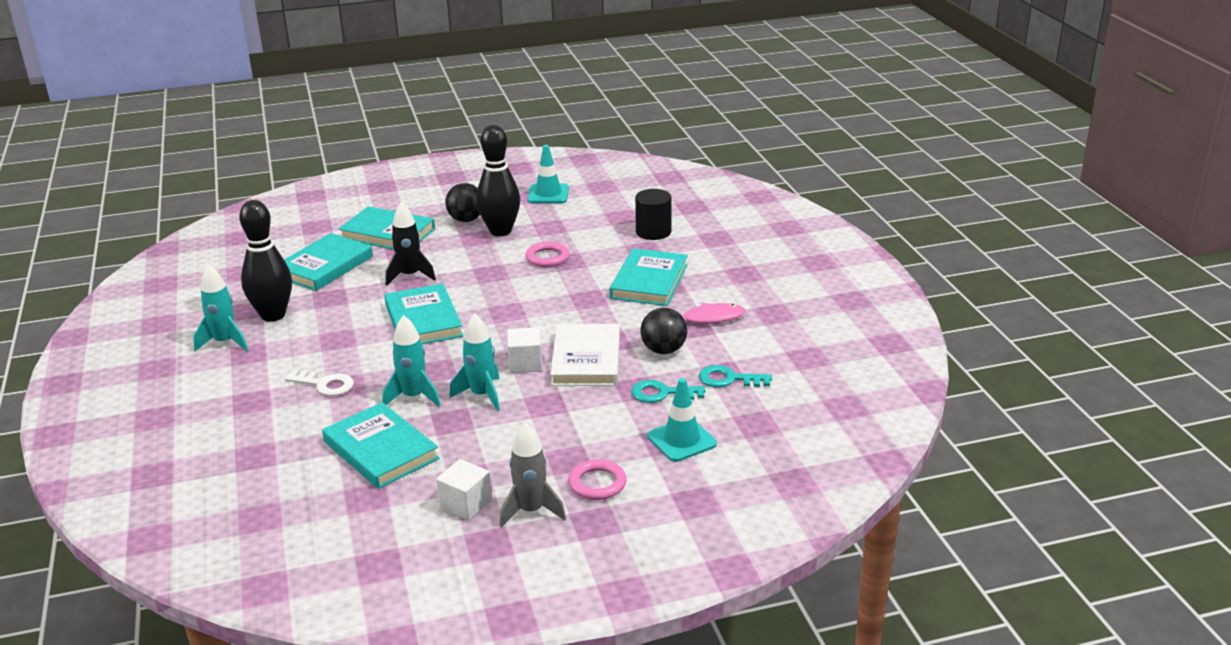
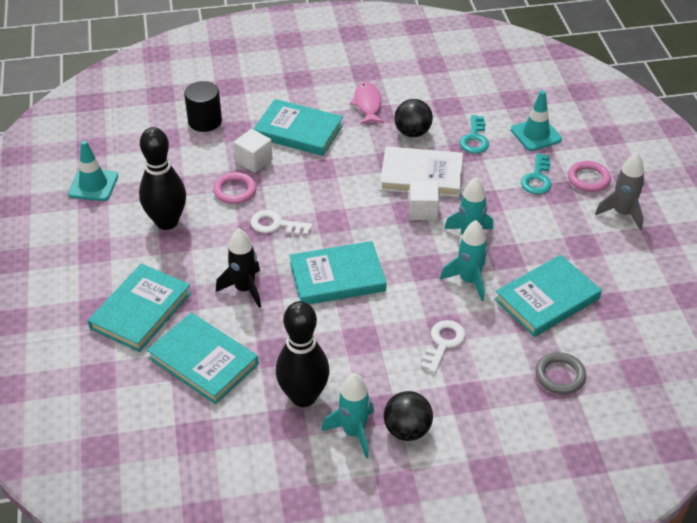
camera: 85 degrees left, 15 degrees up
white cube [436,459,492,520] -> white cube moved to [234,129,273,173]
black ball [445,183,480,222] -> black ball moved to [384,391,433,441]
turquoise key [699,365,772,387] -> turquoise key moved to [521,153,552,194]
none -> white key [250,210,313,235]
none -> grey ring [535,352,586,394]

